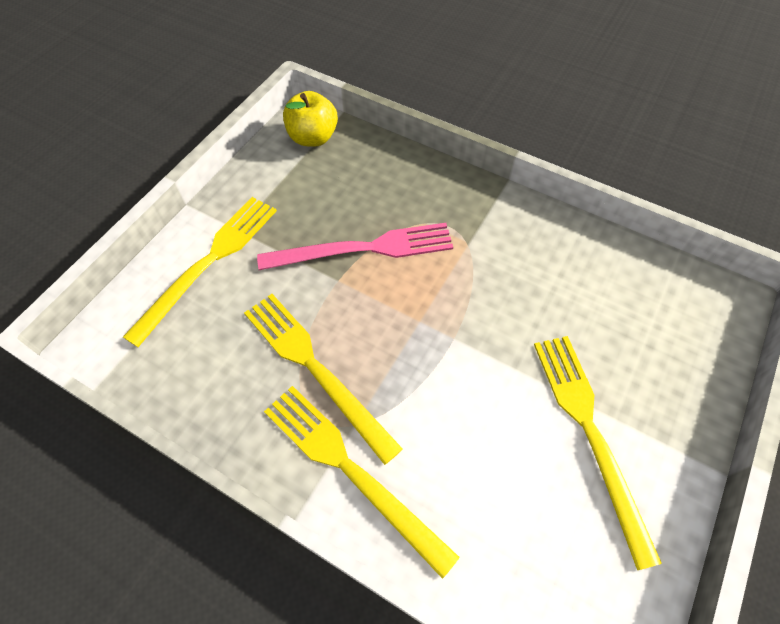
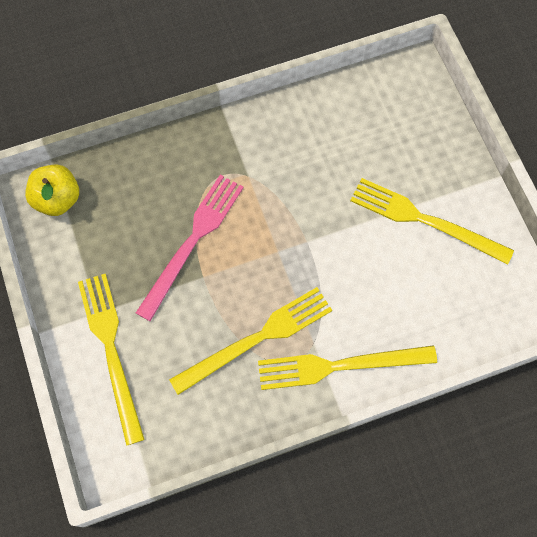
camera: 50 degrees left, 10 degrees up
yellow fork [244,294,403,465] -> yellow fork turned 150 degrees clockwise [169,287,332,395]

